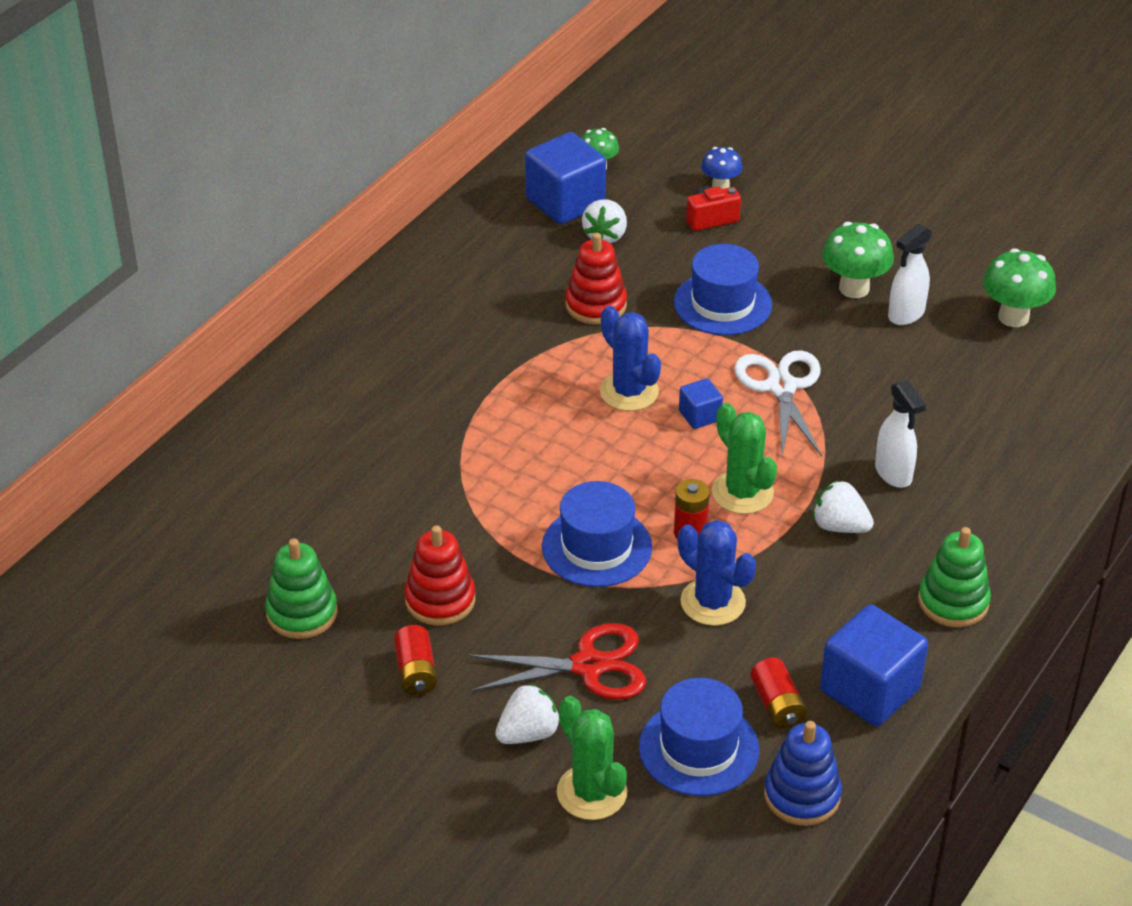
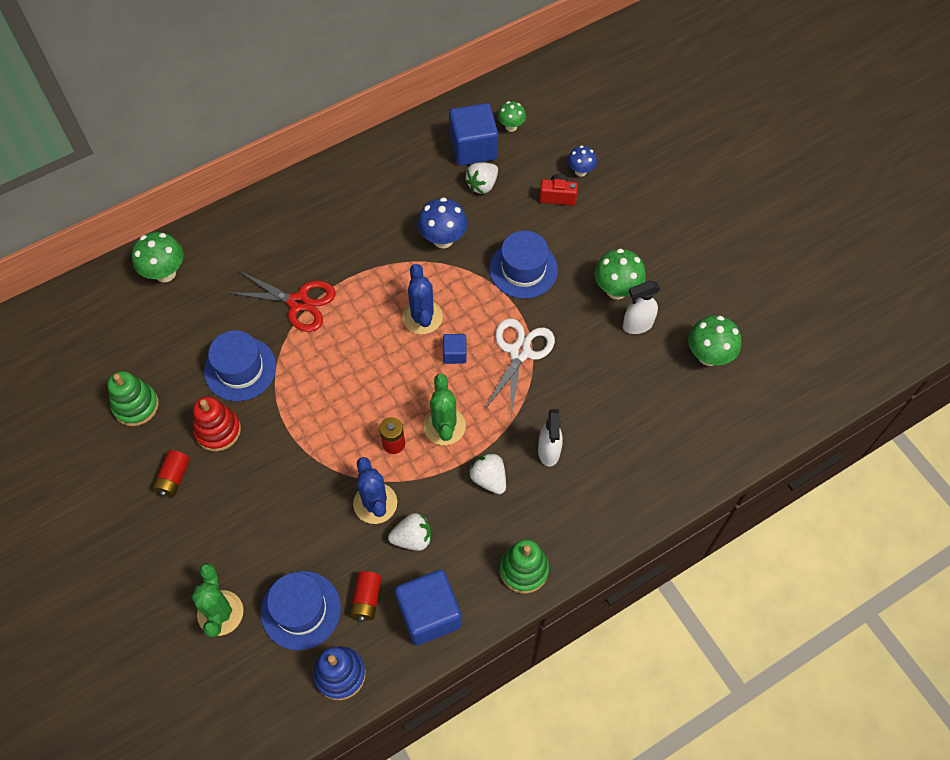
camera: 25 degrees right, 20 degrees up
red scissors [467,623,646,700] -> red scissors moved to [227,271,336,332]
white strawberry [495,683,560,744] -> white strawberry moved to [388,513,431,551]
blue hat [542,481,652,587] -> blue hat moved to [204,330,276,401]
red stacking toy [565,233,627,325] -> blue mushroom [418,197,467,248]
none -> green mushroom [132,232,183,282]

